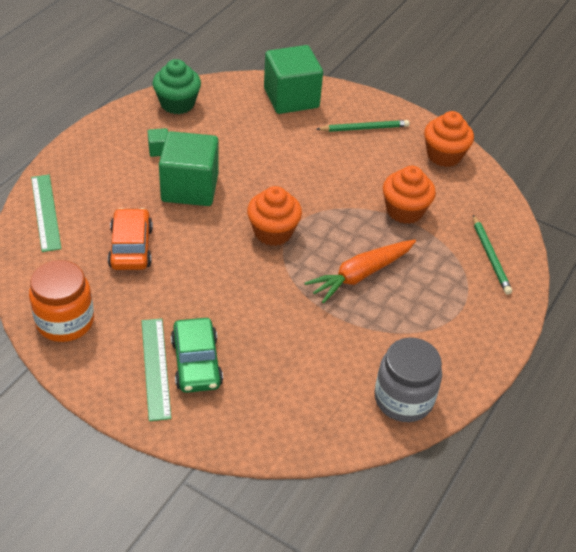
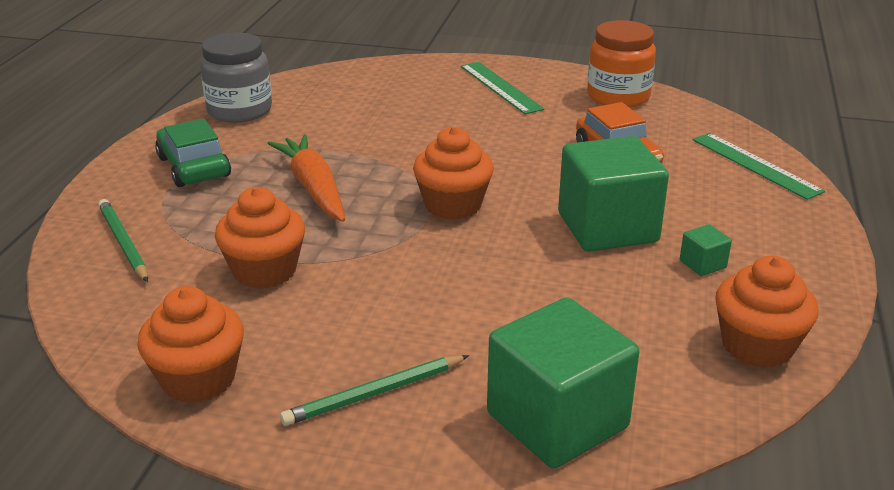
camera: 165 degrees right, 15 degrees down
green cupcake [153,59,201,114] -> orange cupcake [715,256,818,368]
green car [171,318,223,393] -> green car moved to [155,119,231,187]
orange carrot [305,239,416,304] -> orange carrot turned 60 degrees counterclockwise [267,134,345,222]

